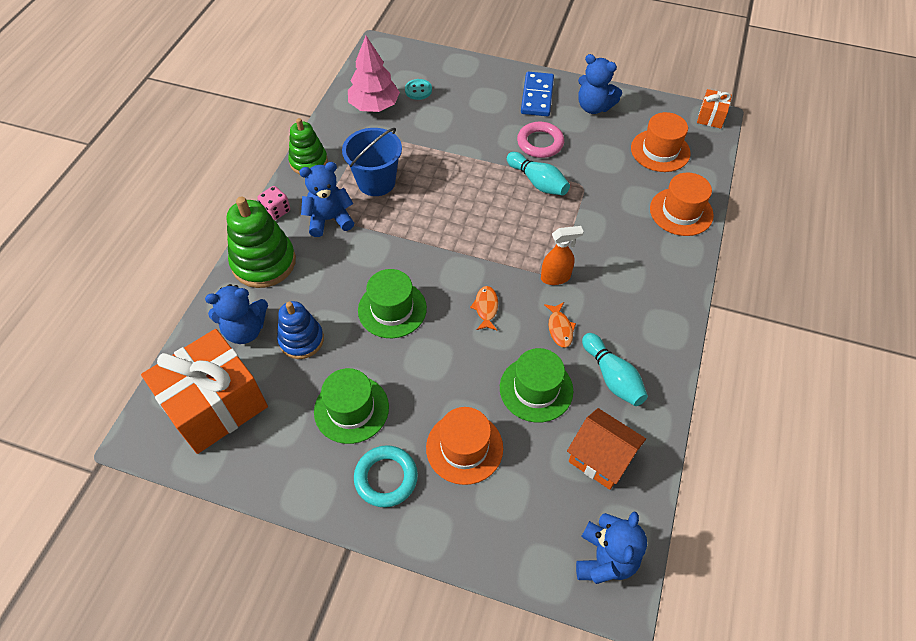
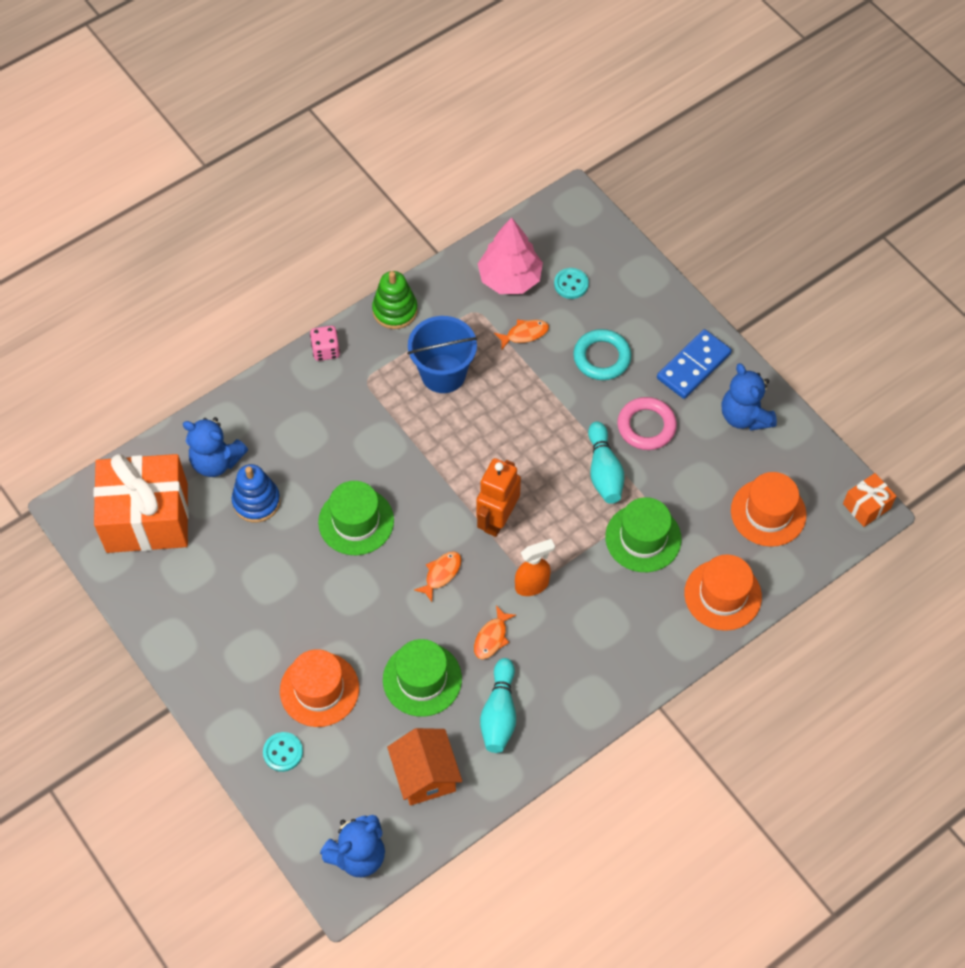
camera: 35 degrees right, 5 degrees up
green stacking toy [227,197,296,288] -> none
blue teddy bear [299,162,354,237] -> none
green hat [314,368,389,444] -> green hat moved to [605,497,682,572]
turquoise ring [354,445,418,507] -> turquoise ring moved to [573,329,631,380]
orange spray bottle [541,226,584,285] -> orange spray bottle turned 45 degrees counterclockwise [515,539,555,596]
none -> turquoise button [263,732,303,772]
none -> orange robot [476,458,521,537]
none -> orange fish [494,320,549,349]

